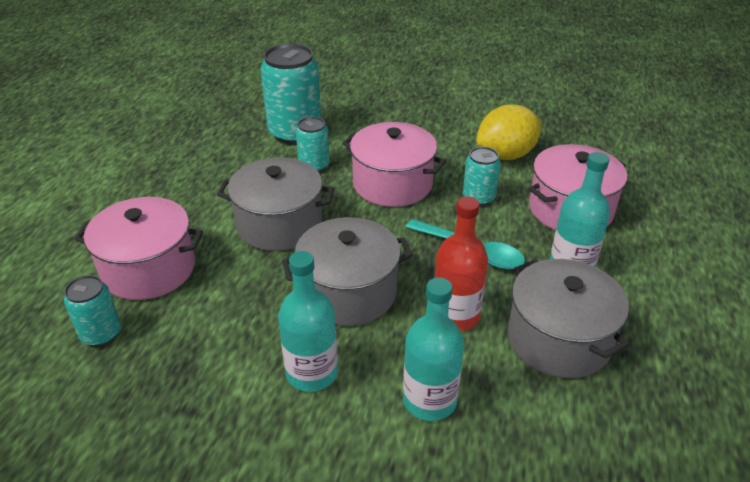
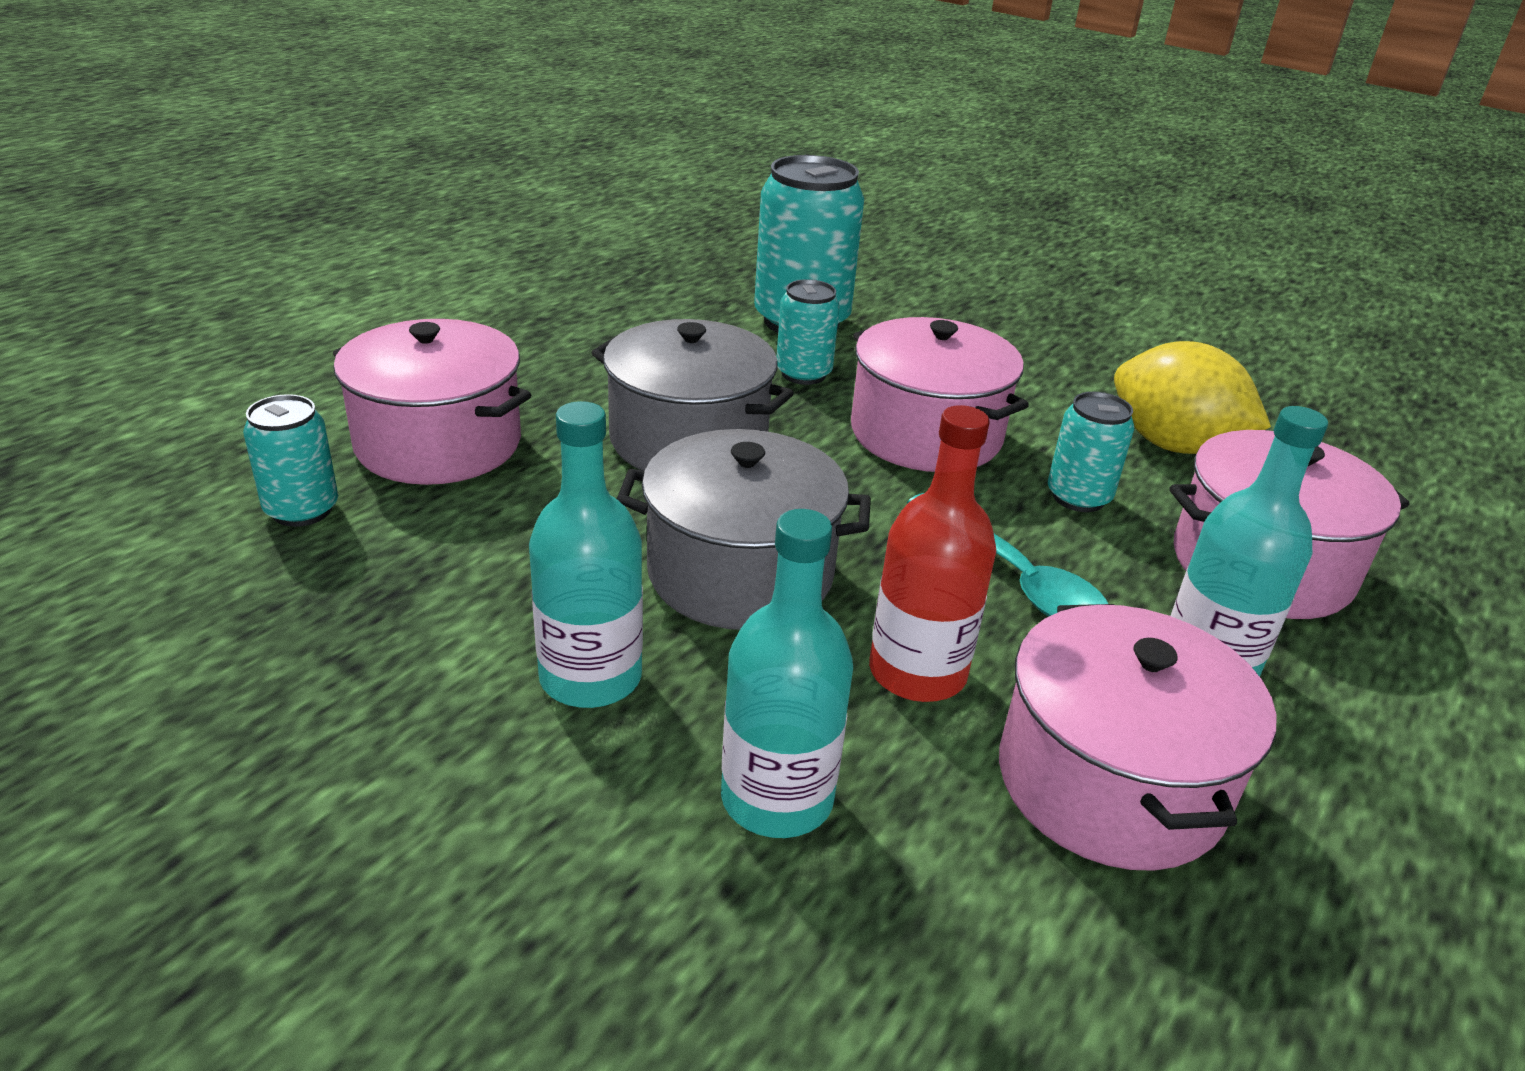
camera: 20 degrees right, 5 degrees down
yellow lemon [476,104,541,160] -> yellow lemon turned 45 degrees clockwise [1114,341,1271,454]
grey pot [508,259,629,378] -> pink pot [999,604,1277,871]

